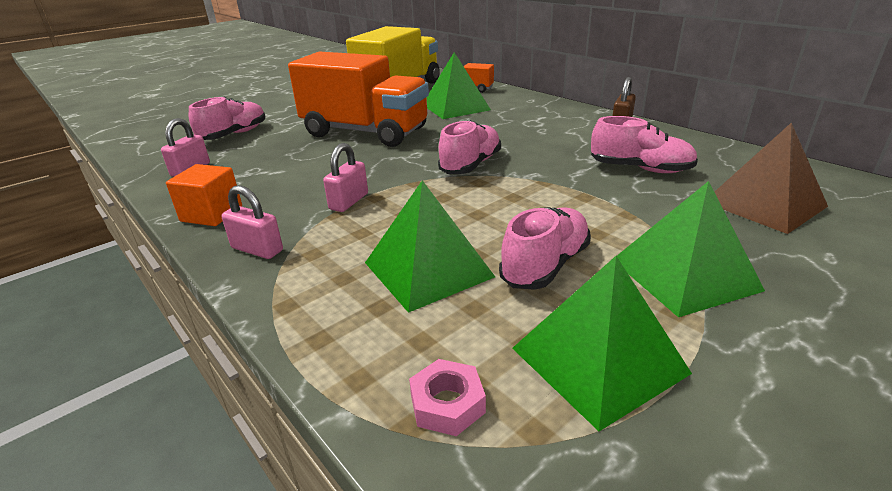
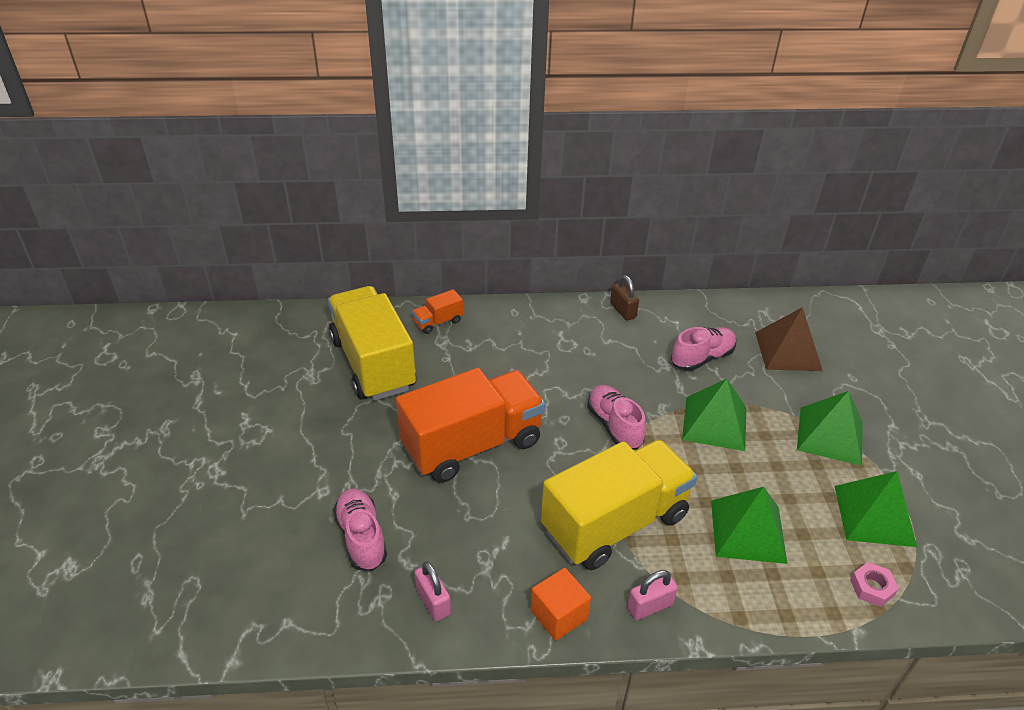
camera: 55 degrees left, 10 degrees up
pink padlock [323,143,368,212] -> yellow truck [541,439,697,570]
green pyramid [427,52,491,119] -> green pyramid moved to [682,379,746,451]
pink shoe [499,207,591,290] -> none

